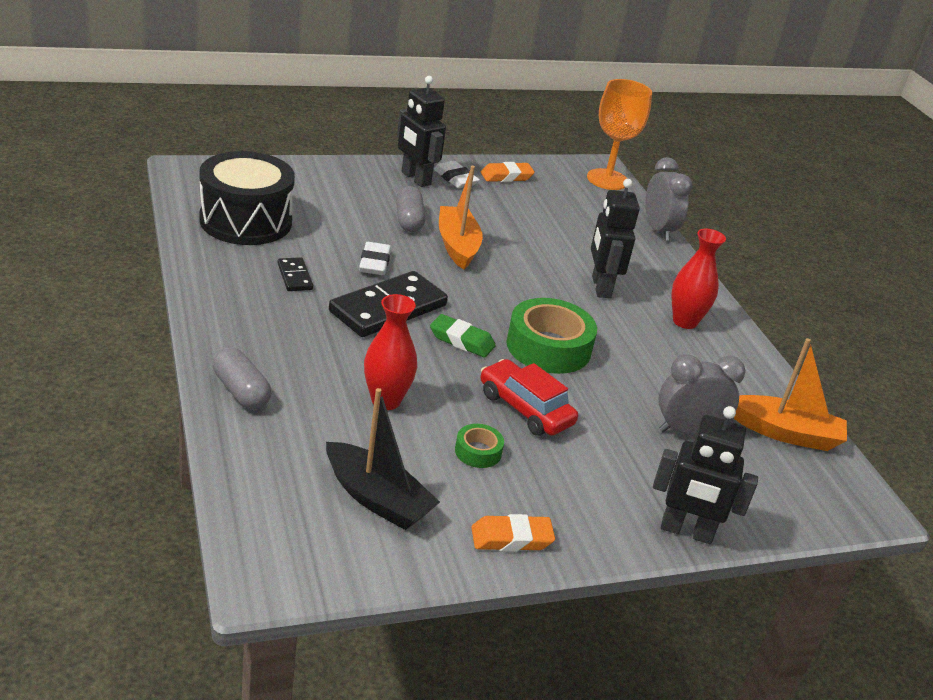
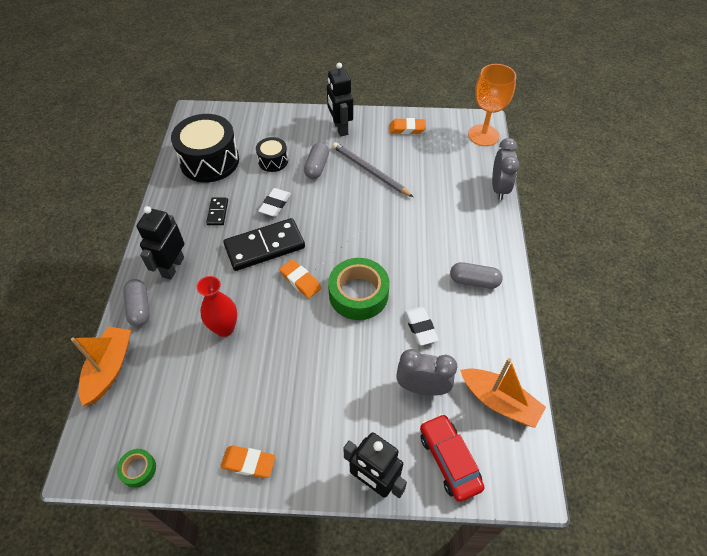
camera: 25 degrees right, 20 degrees up
black boat [326,388,440,530] -> none
green eraser [430,314,496,358] -> orange eraser [279,259,321,299]
white eraser [434,161,480,188] -> white eraser moved to [404,307,438,346]
orange boat [439,166,483,270] -> orange boat moved to [71,326,131,406]
green tape [455,424,504,468] -> green tape moved to [117,449,156,488]
red car [481,359,578,436] -> red car moved to [420,414,485,502]
black robot [591,179,640,298] -> black robot moved to [137,206,184,280]
red vase [672,229,726,329] -> grey capsule [450,262,503,289]
none -> black drum [256,137,288,172]
none -> grey pencil [332,142,413,197]

